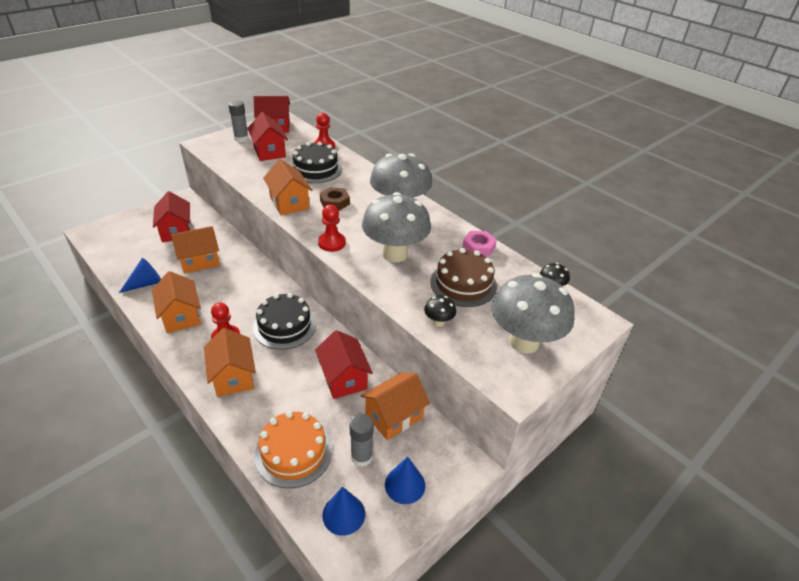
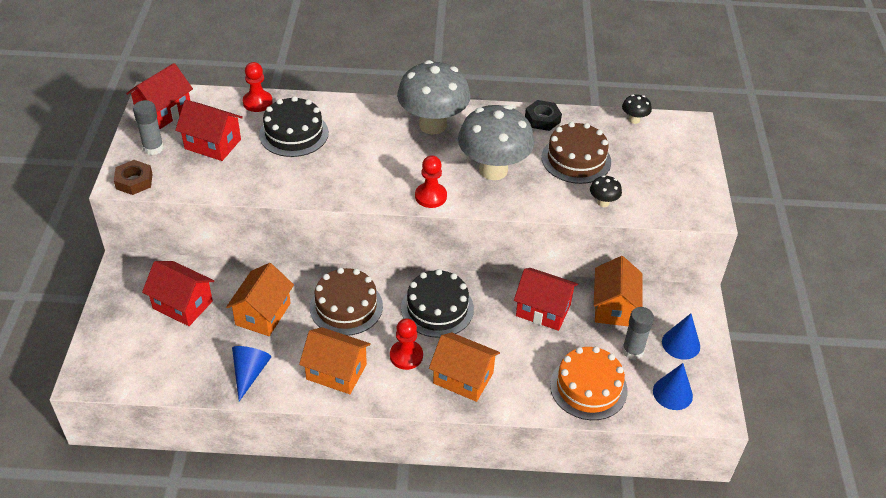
camera: 45 degrees left, 5 degrees up
orange house [263,159,312,215] -> none
brown nut [320,187,350,211] -> brown nut moved to [114,160,153,195]
pink nut [462,231,497,257] -> black nut [525,100,562,131]
grey mushroom [492,273,575,353] -> none
none -> brown cake [310,268,383,336]

